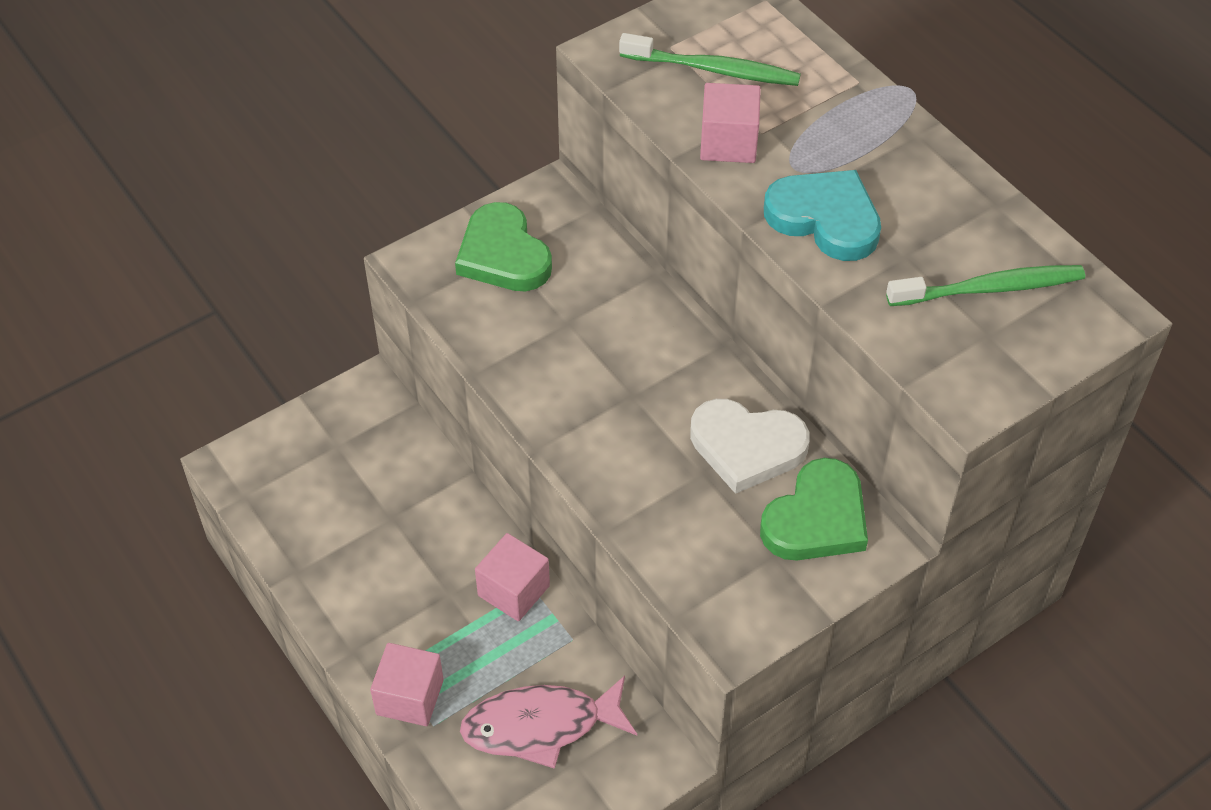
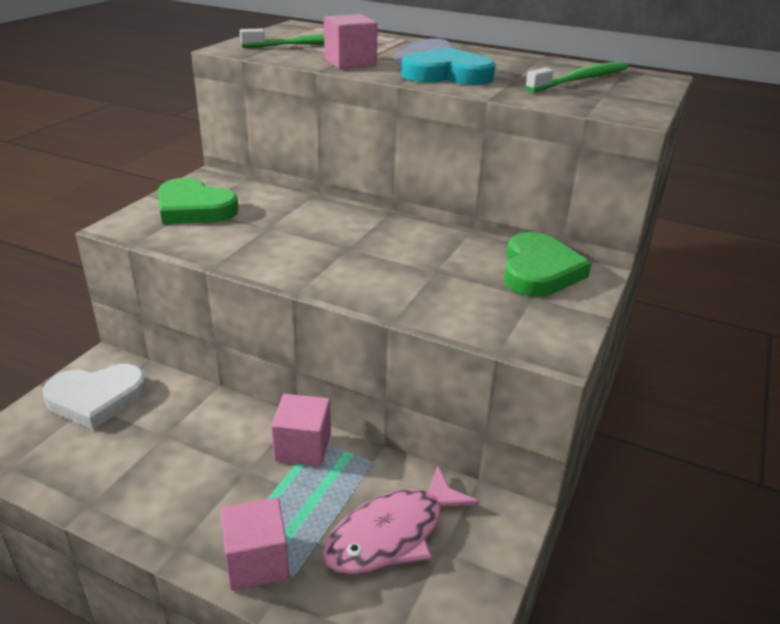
camera: 30 degrees left, 20 degrees down
white heart [690,399,810,494] -> white heart moved to [42,364,147,430]

